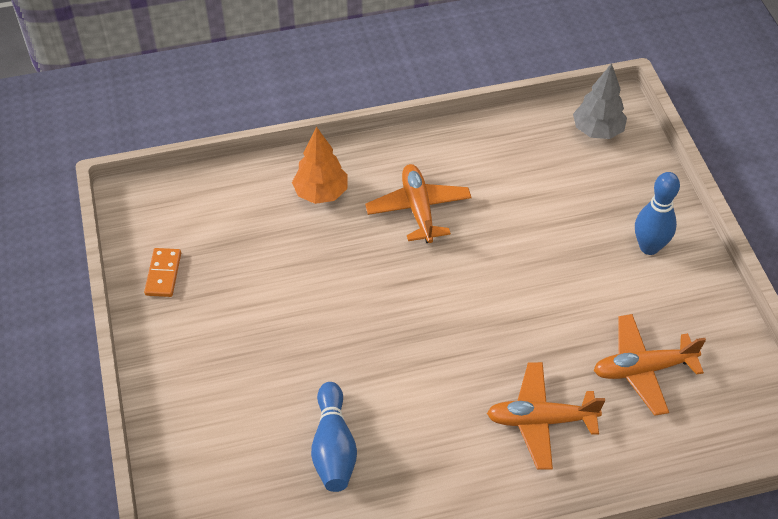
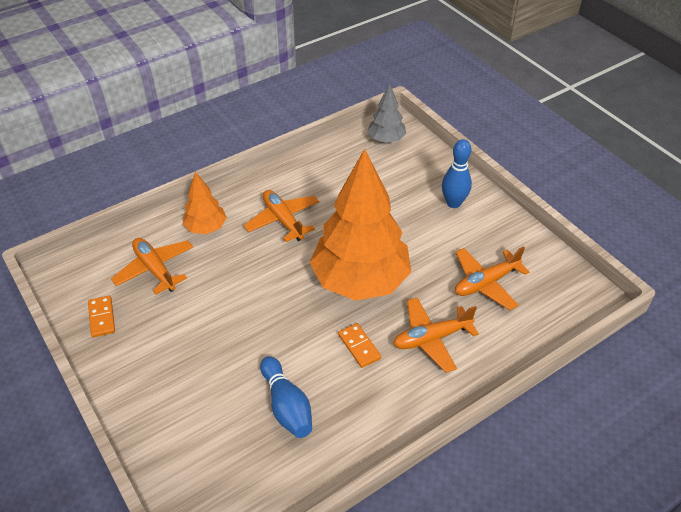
camera: 20 degrees left, 5 degrees down
none -> orange plane [111,238,193,295]
none -> orange tree [310,149,411,301]
none -> orange domino [338,323,381,368]

